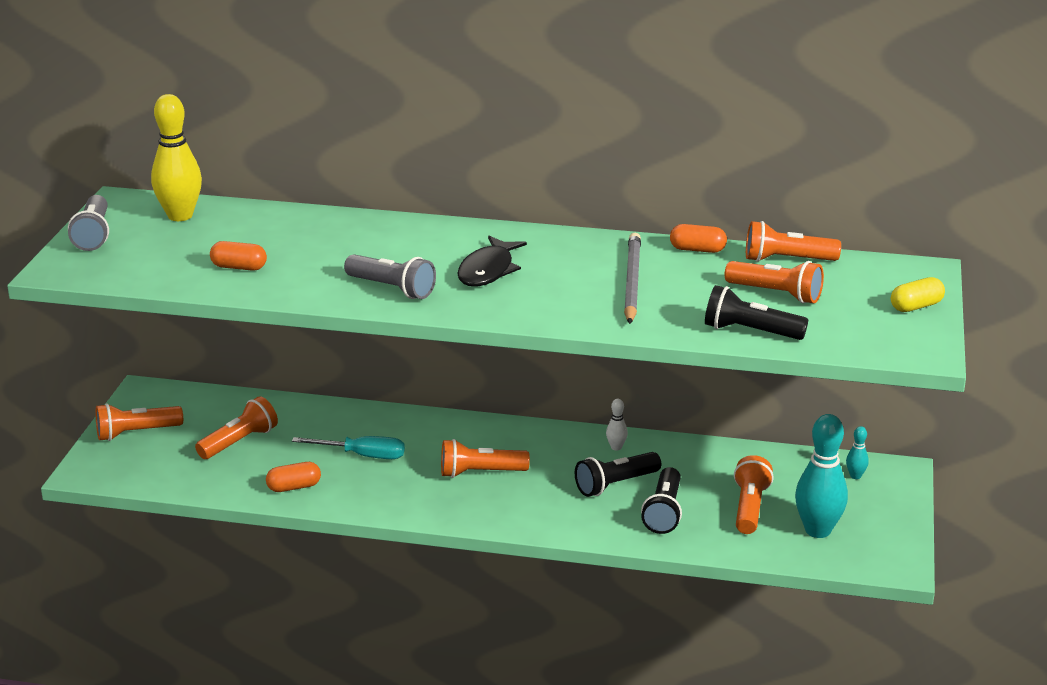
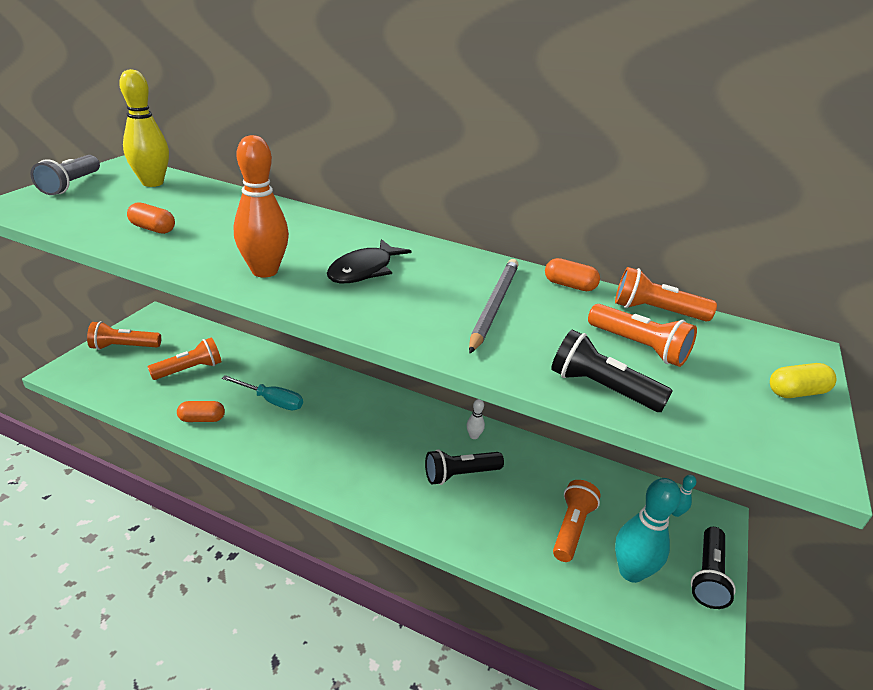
camera: 10 degrees right, 5 degrees up
grey flashlight [344,254,436,299] -> orange bowling pin [234,135,289,278]
orange flashlight [441,439,530,478] -> none
black flashlight [641,467,682,534] -> black flashlight moved to [691,527,736,609]

